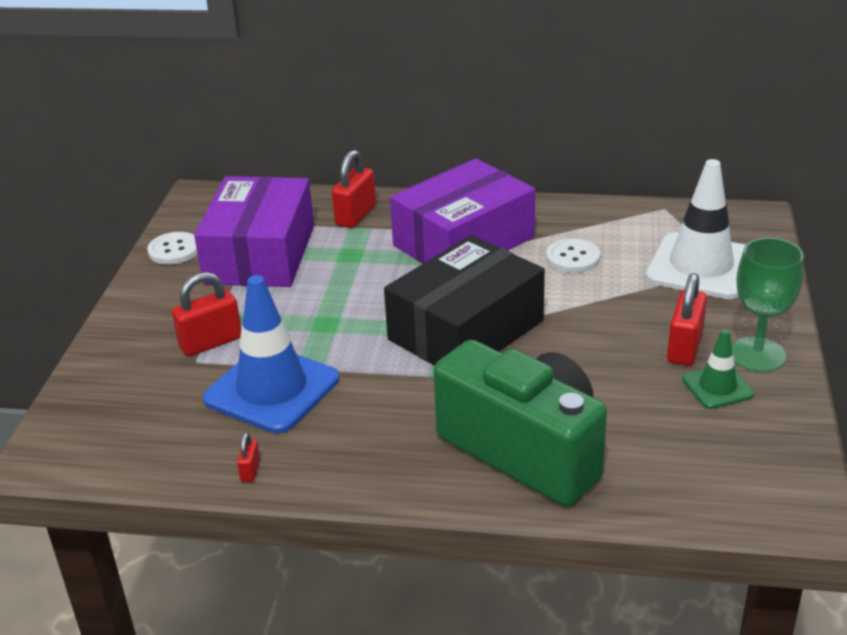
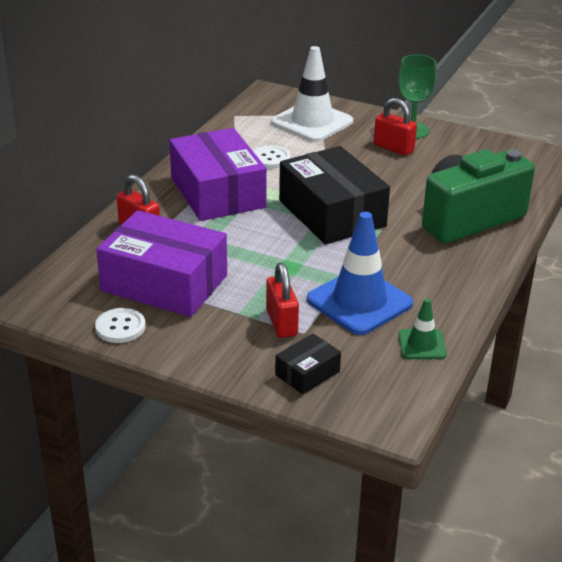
camera: 75 degrees left, 0 degrees up
red padlock [237,432,260,482] -> none
green traffic cone [682,329,754,409] -> green traffic cone moved to [399,298,447,359]
none -> black box [275,334,341,394]

